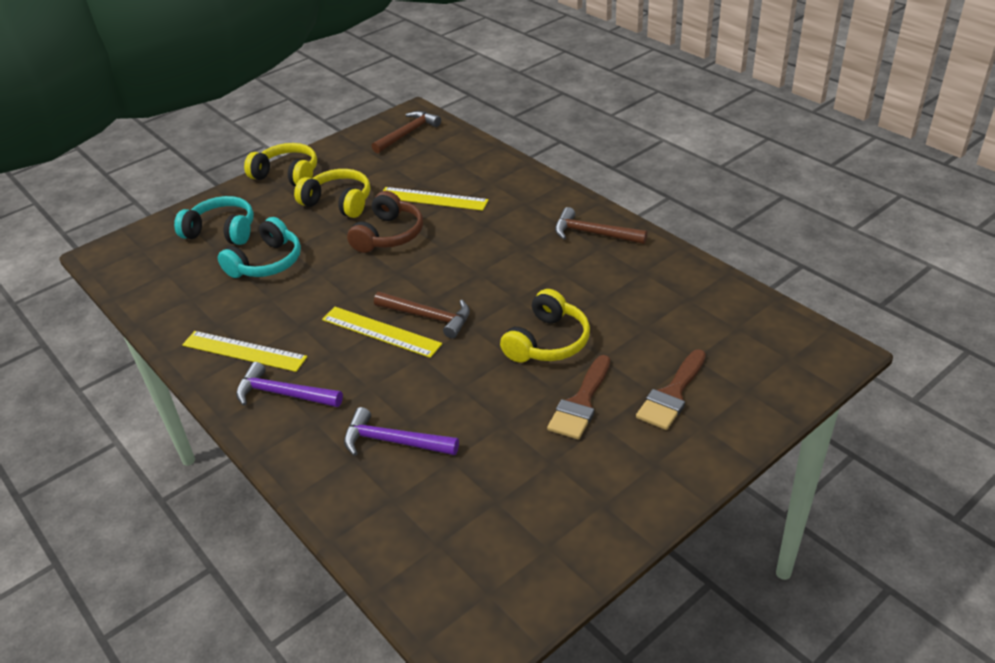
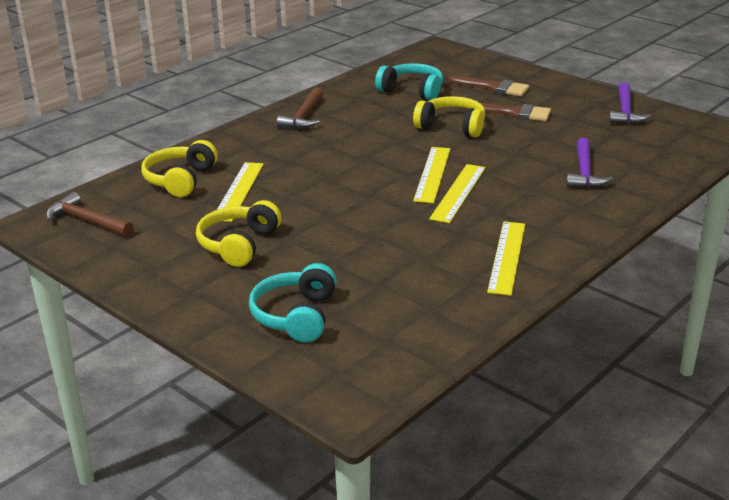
camera: 100 degrees left, 10 degrees down
turquoise headphones [218,217,301,278] -> turquoise headphones moved to [375,63,443,101]
purple hammer [236,362,343,407] -> purple hammer moved to [609,82,651,124]
yellow headphones [244,143,317,186] -> yellow headphones moved to [141,140,218,197]
brown headphones [347,191,423,253] -> none
brown hammer [374,292,470,339] -> yellow ruler [413,147,450,203]

